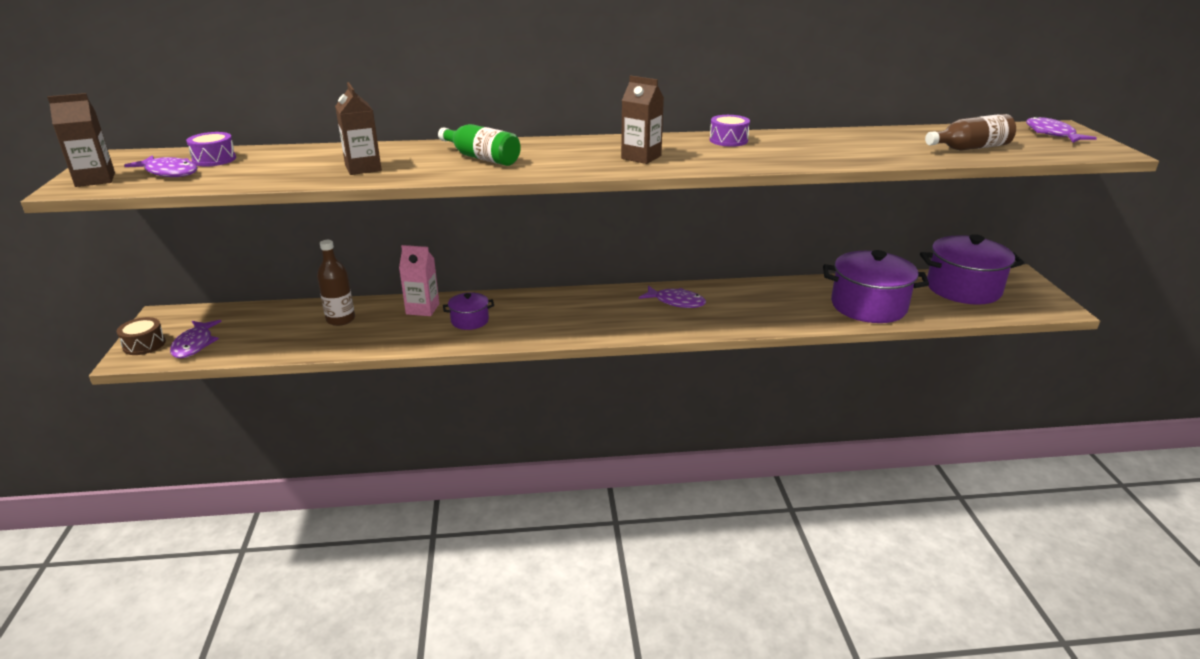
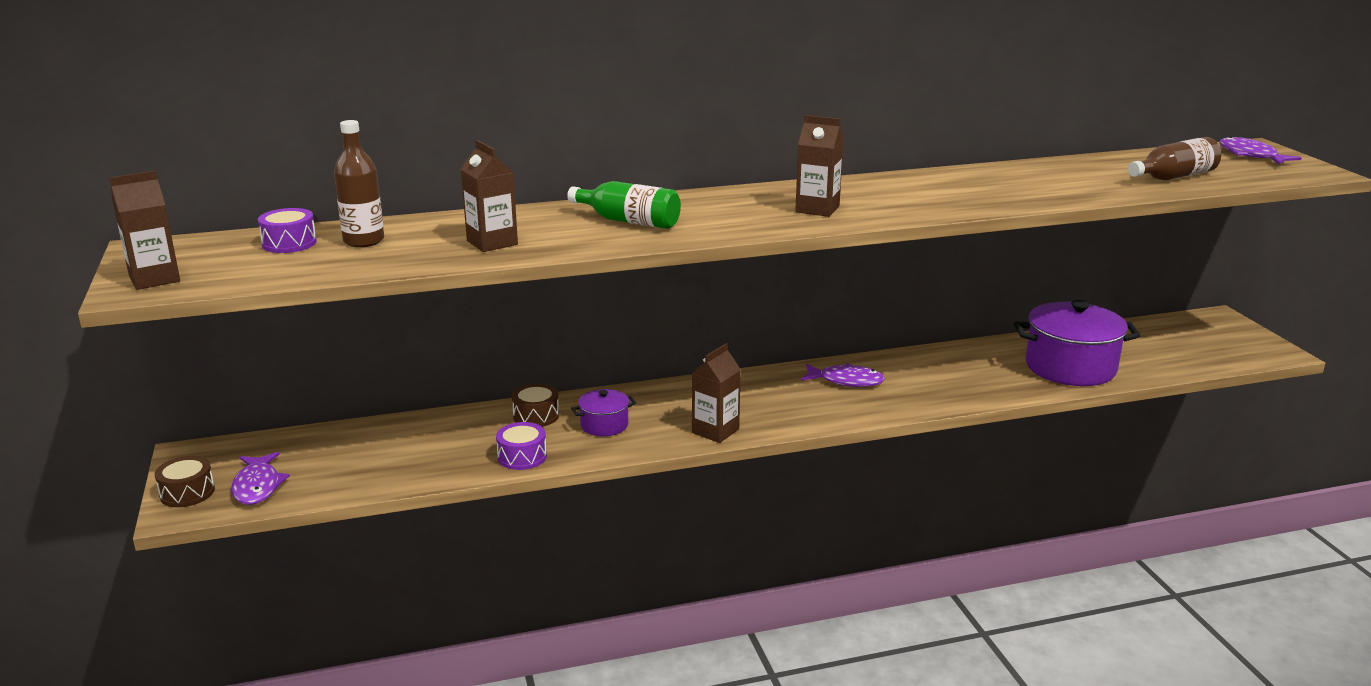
camera: 10 degrees left, 5 degrees down
purple fish [124,155,198,177] -> none
brown bottle [317,240,355,326] -> brown bottle moved to [334,120,384,247]
pink carton [399,245,439,316] -> brown drum [512,384,559,427]
purple drum [710,115,750,147] -> purple drum moved to [496,422,547,470]
purple pot [920,234,1024,305] -> none
none -> brown carton [692,343,741,443]

